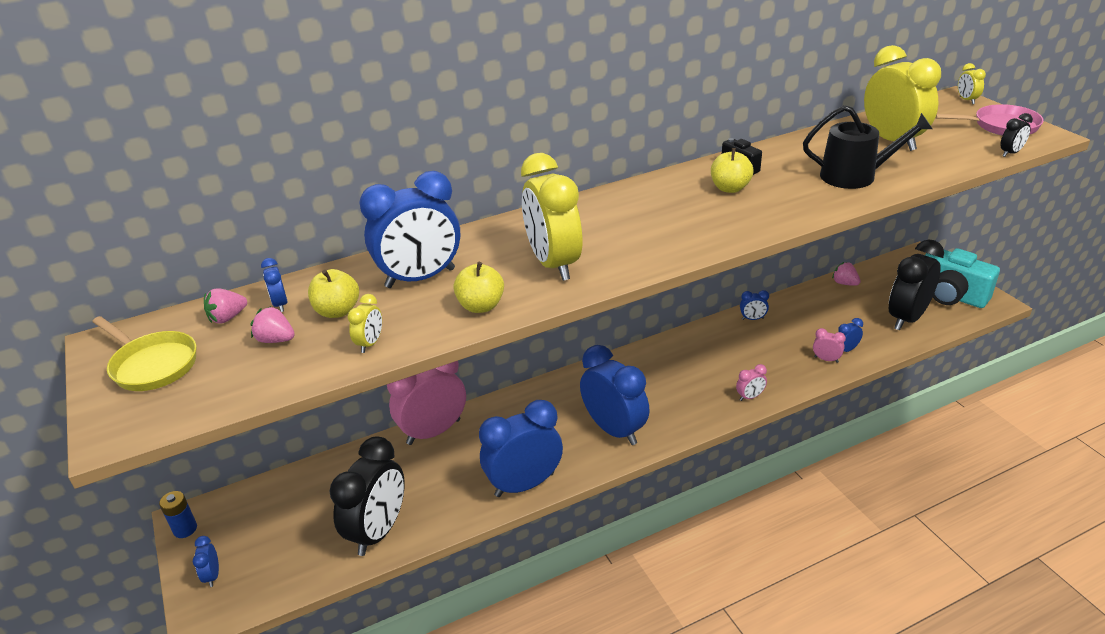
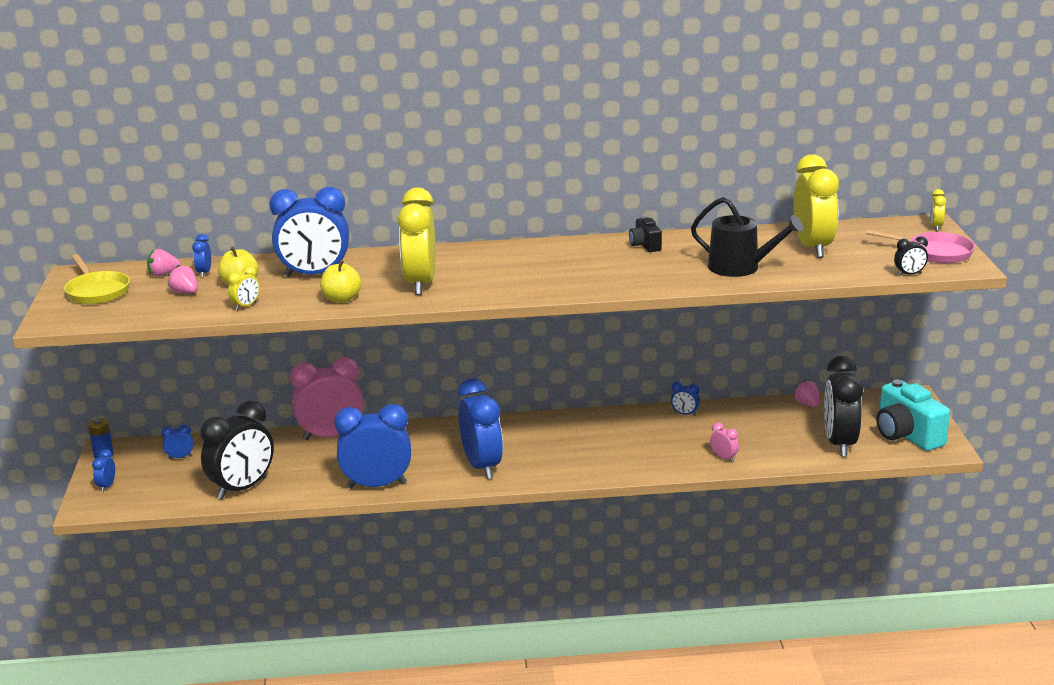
camera: 20 degrees right, 10 degrees down
yellow apple [711,148,753,193] -> none
pink clock [736,364,767,401] -> none
blue clock [838,318,863,352] -> blue clock moved to [161,425,193,459]
black clock [889,239,944,330] -> black clock turned 60 degrees counterclockwise [824,356,863,456]

